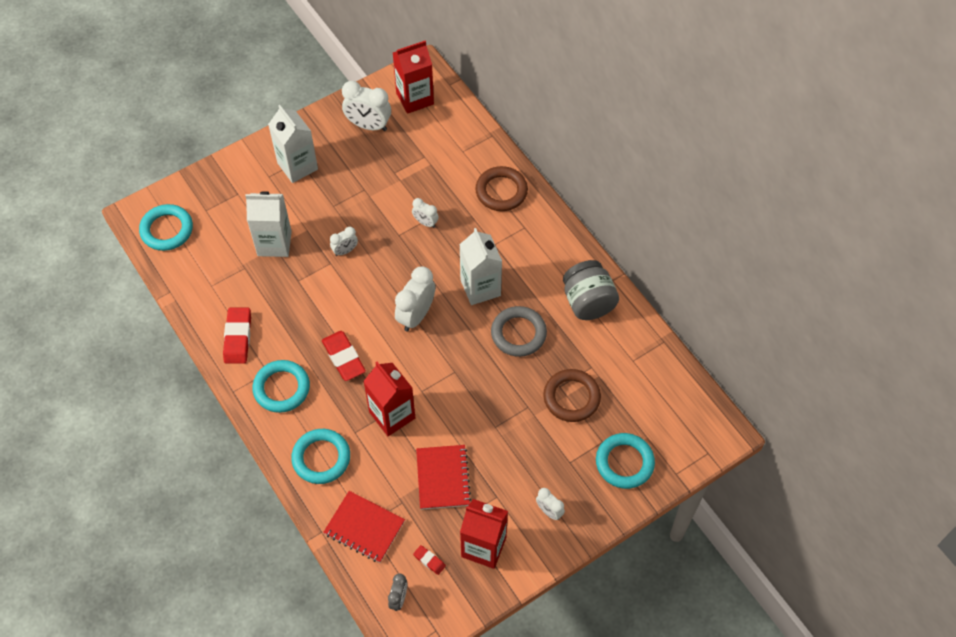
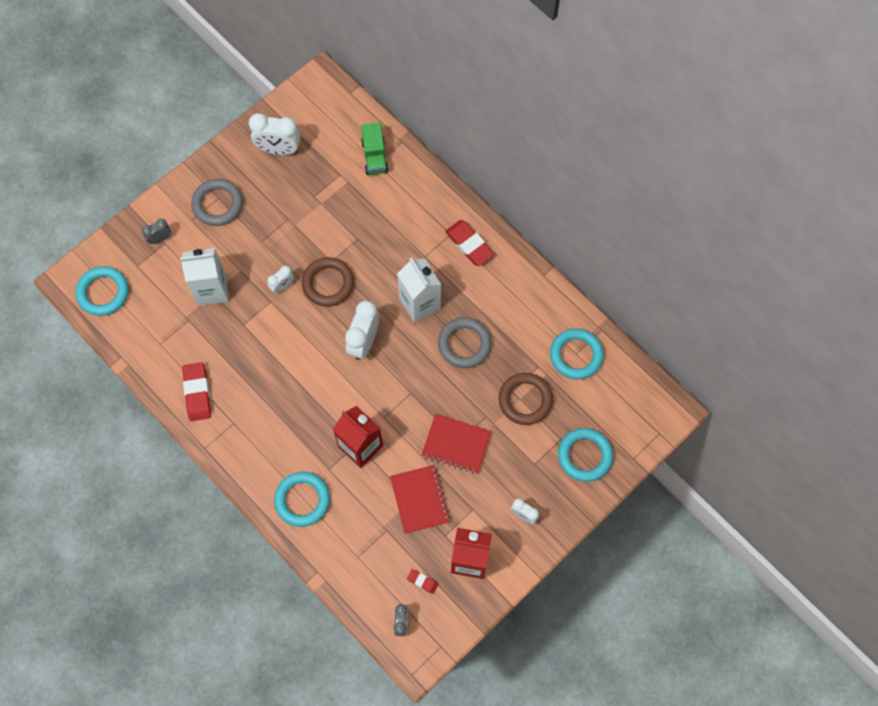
camera: 10 degrees left, 10 degrees up
turquoise ring [252,360,310,413] -> turquoise ring moved to [550,328,604,380]
white carton [268,105,318,183] -> grey ring [191,179,243,226]
red eraser [322,331,366,381] -> red eraser moved to [445,220,494,266]
red notebook [323,491,405,563] -> red notebook moved to [421,414,492,474]
red carton [393,41,434,114] -> none
white clock [412,198,439,228] -> none
brown ring [475,166,528,211] -> brown ring moved to [302,257,354,307]
grey jar [563,260,619,320] -> none
none -> grey clock [141,219,171,244]
none -> green truck [361,123,389,175]

